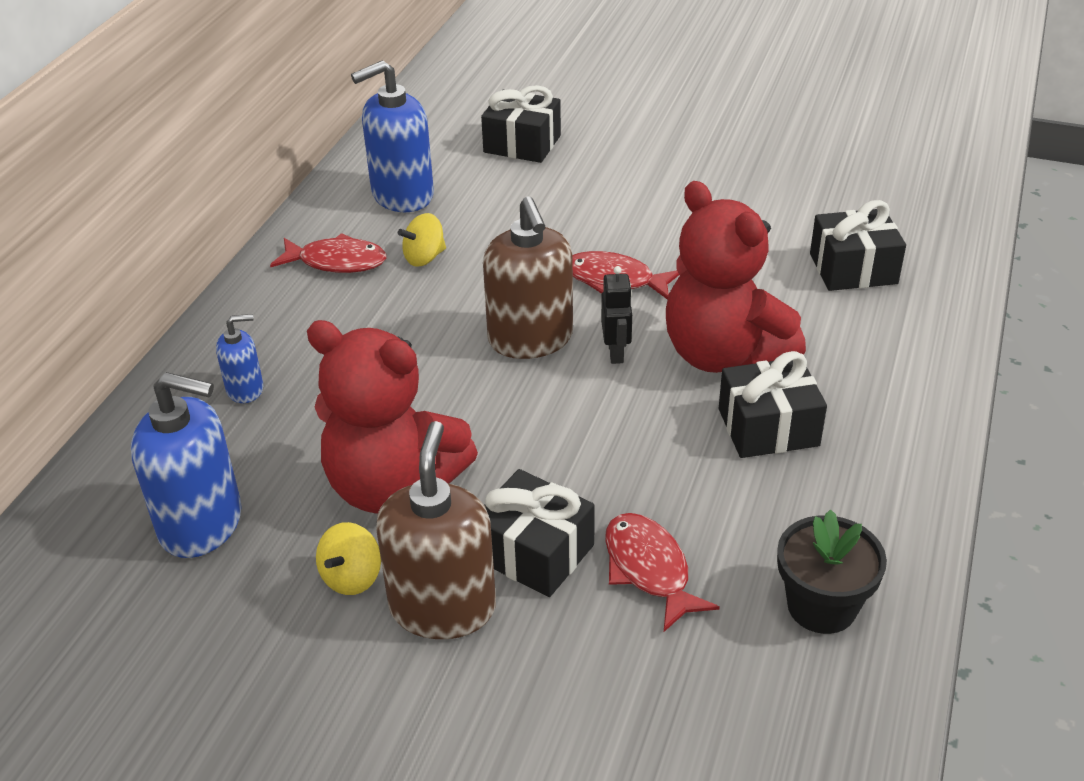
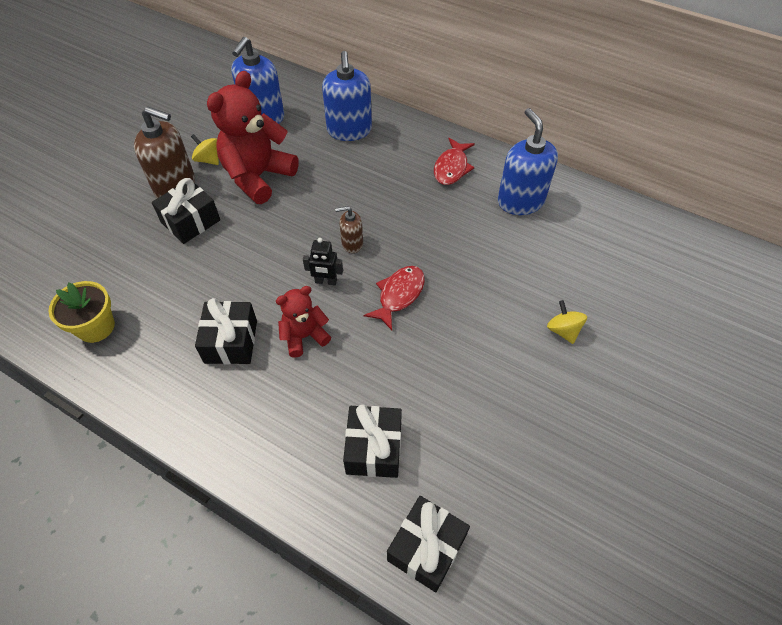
camera: 100 degrees right, 15 degrees up
blue soap dispenser [216,314,263,403] -> blue soap dispenser [322,51,372,141], size x1.92
yellow spinning top [398,213,446,267] -> yellow spinning top moved to [547,300,587,344]
black gift [481,85,561,163] -> black gift moved to [387,496,470,592]
brown soap dispenser [483,196,573,359] -> brown soap dispenser [335,206,363,253], size x0.52
red fish [605,513,720,632] -> none
red teddy bear [666,181,806,373] -> red teddy bear [276,286,331,358], size x0.54
black flower pot [777,509,887,634] -> yellow flower pot [48,281,115,343]

